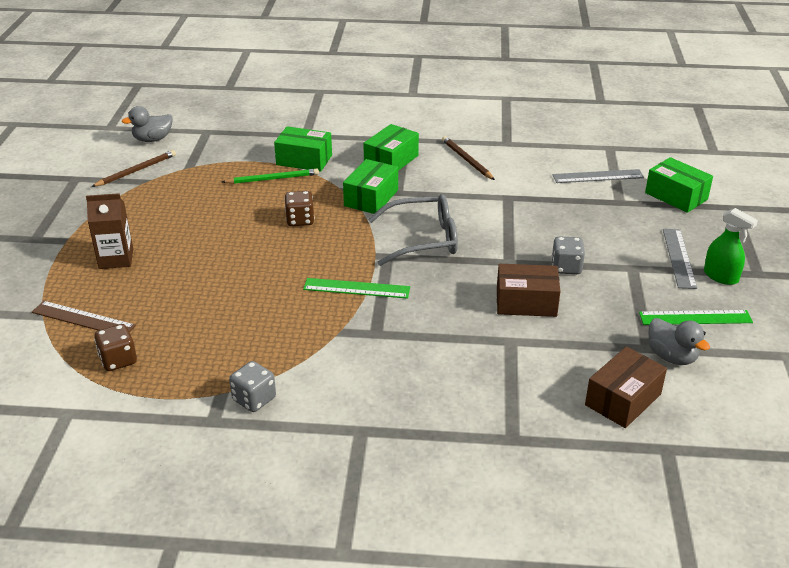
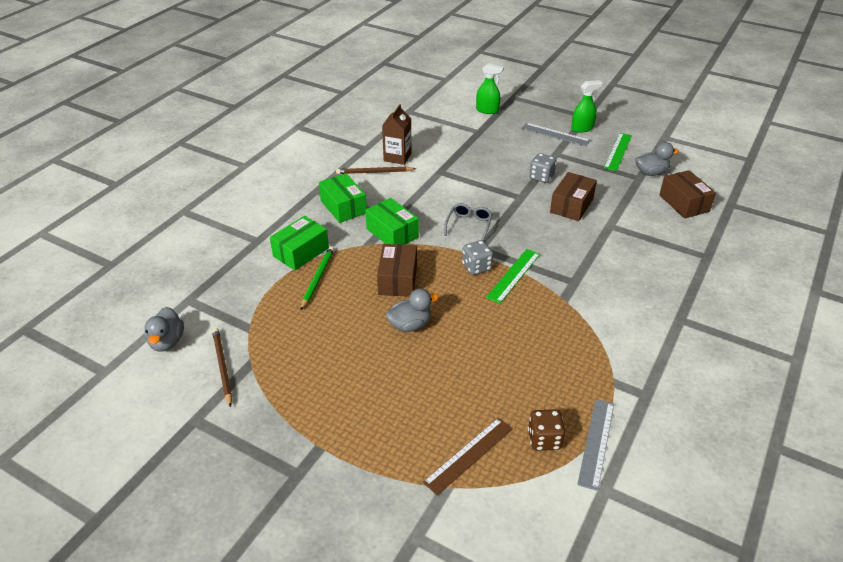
camera: 65 degrees left, 5 degrees up
brown carton [86,193,133,269] -> brown carton moved to [382,104,411,165]
grey dice [229,361,276,412] -> grey dice moved to [462,240,493,275]
brown dice [284,191,315,226] -> brown box [377,244,417,297]
grey glasses [368,194,458,266] -> grey glasses [444,203,493,241], size x0.59
grey ruler [553,169,644,183] -> grey ruler moved to [577,399,614,491]
green box [645,157,713,213] -> green spray bottle [476,63,504,114]
none -> grey duck [386,288,439,332]

